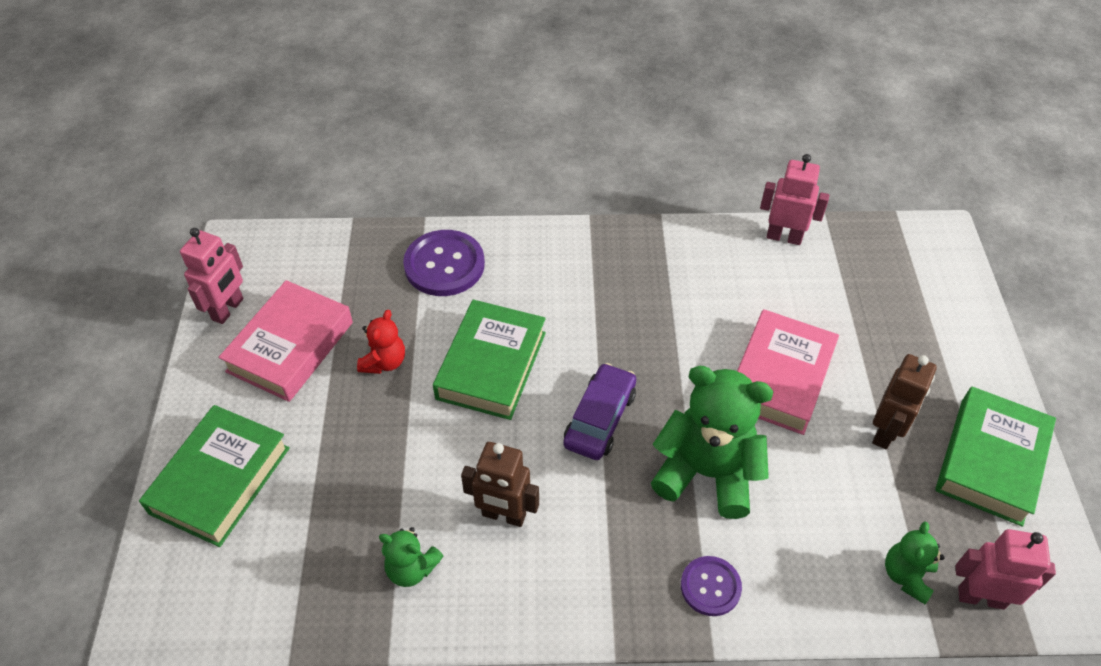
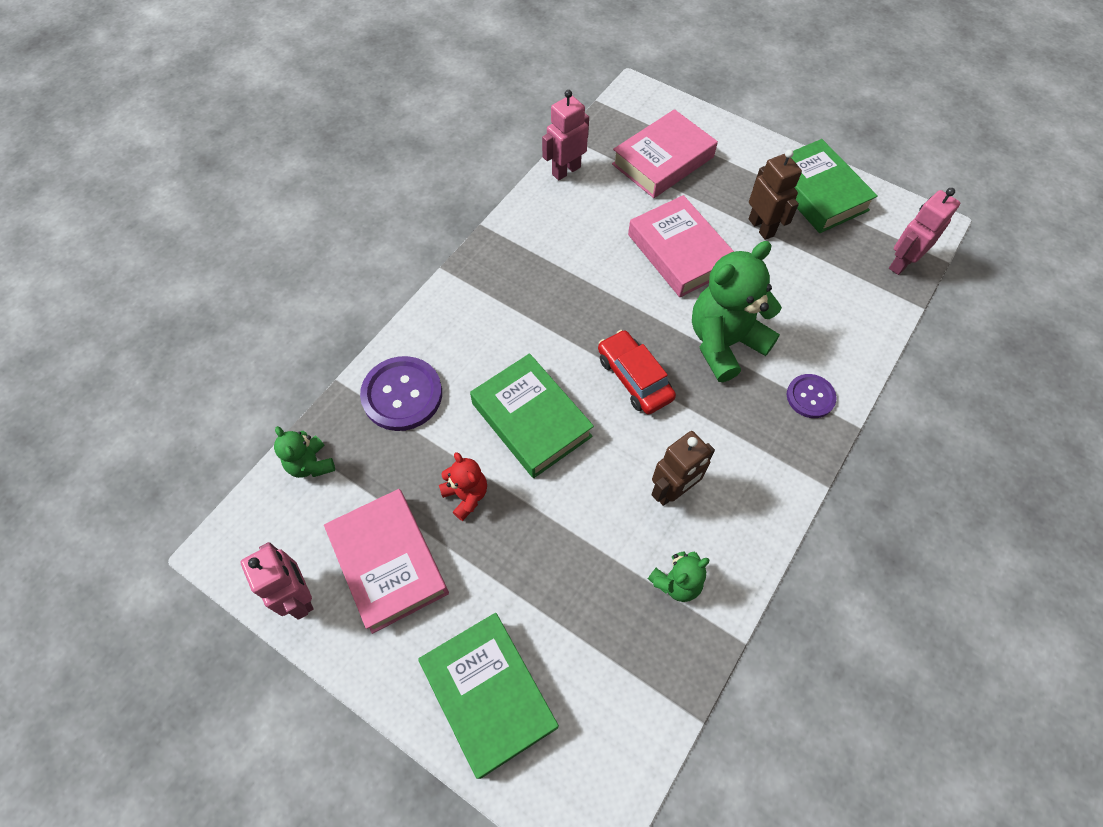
camera: 55 degrees left, 10 degrees up
purple car [563,363,636,460] -> red car [598,330,676,414]
green teddy bear [885,522,945,604] -> green teddy bear moved to [274,426,335,478]
none -> pink book [612,109,718,198]

